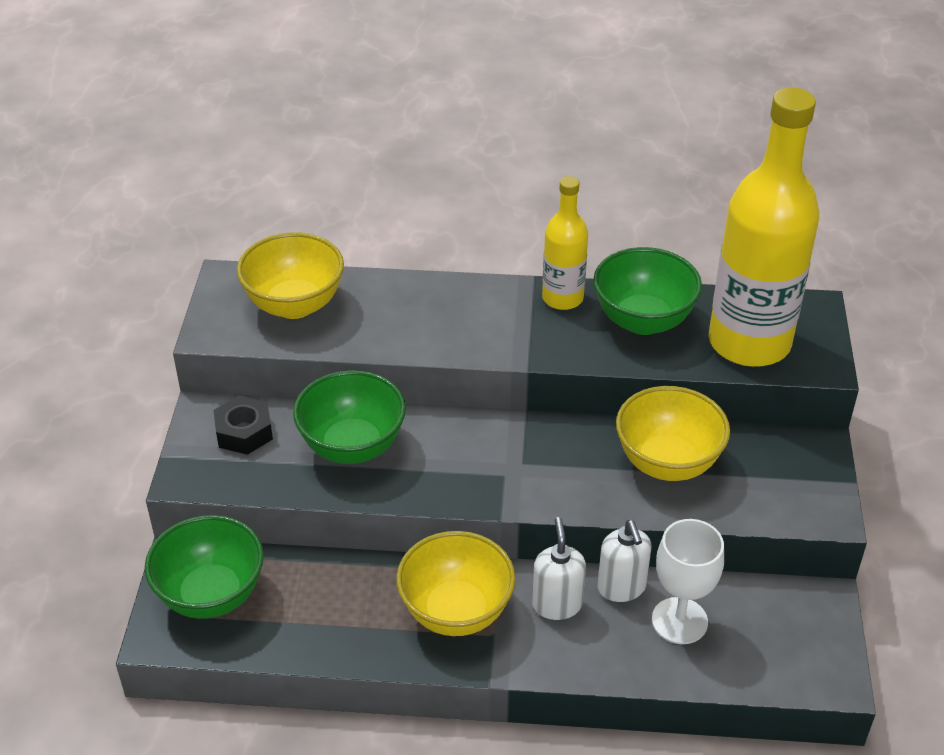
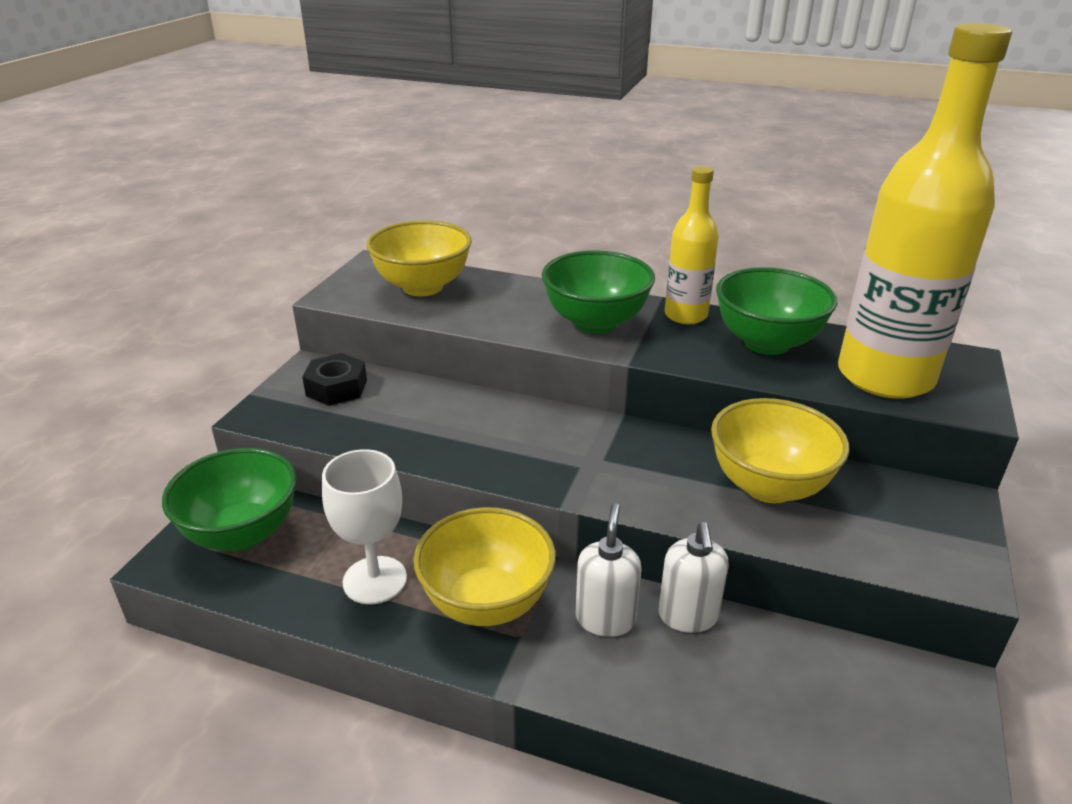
camera: 15 degrees right, 10 degrees down
green bowl [293,370,406,464] -> green bowl moved to [542,250,655,334]
white goblet [652,519,724,644] -> white goblet moved to [322,449,407,605]

